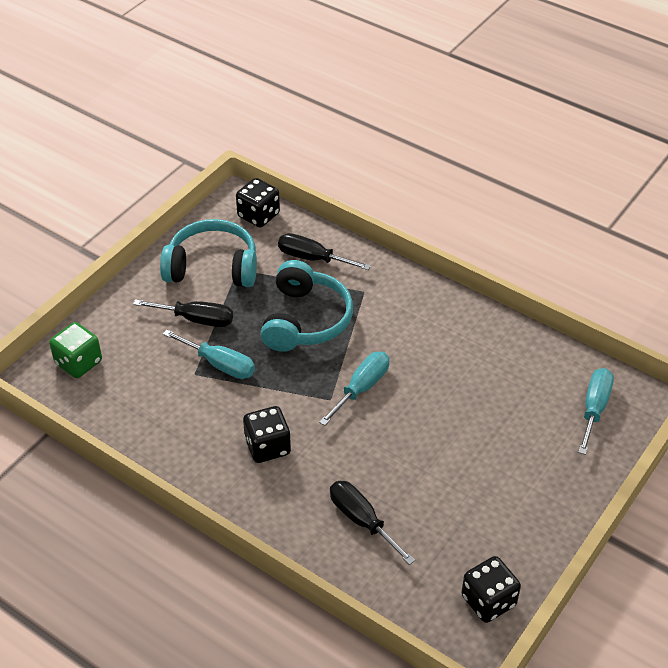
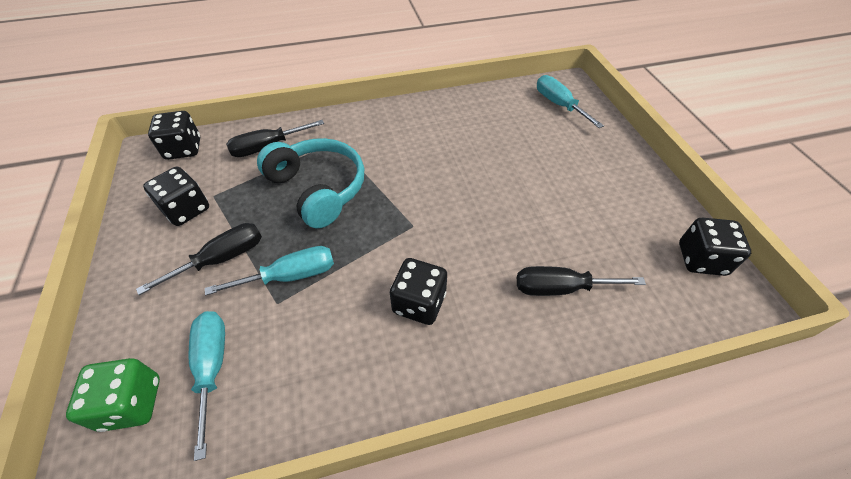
camera: 50 degrees left, 5 degrees up
turquoise headphones [160,219,257,287] -> black dice [143,167,209,226]
turquoise screwdriver [319,352,389,426] -> turquoise screwdriver moved to [189,311,225,461]

